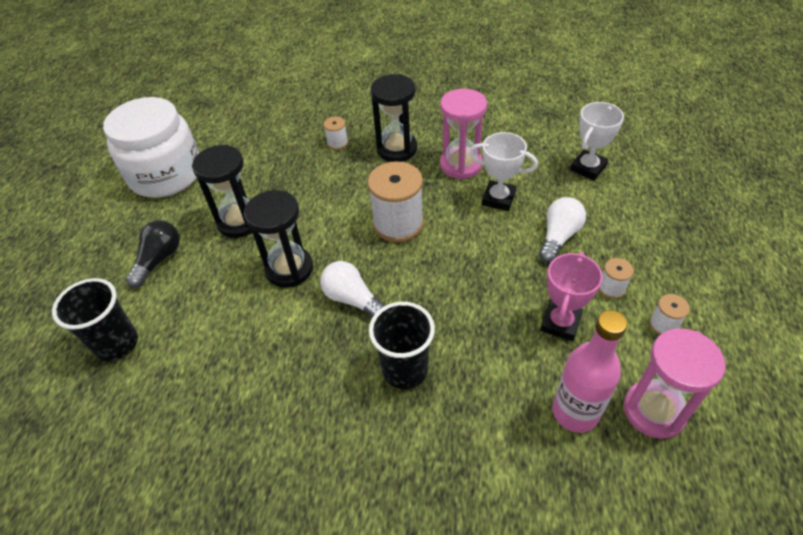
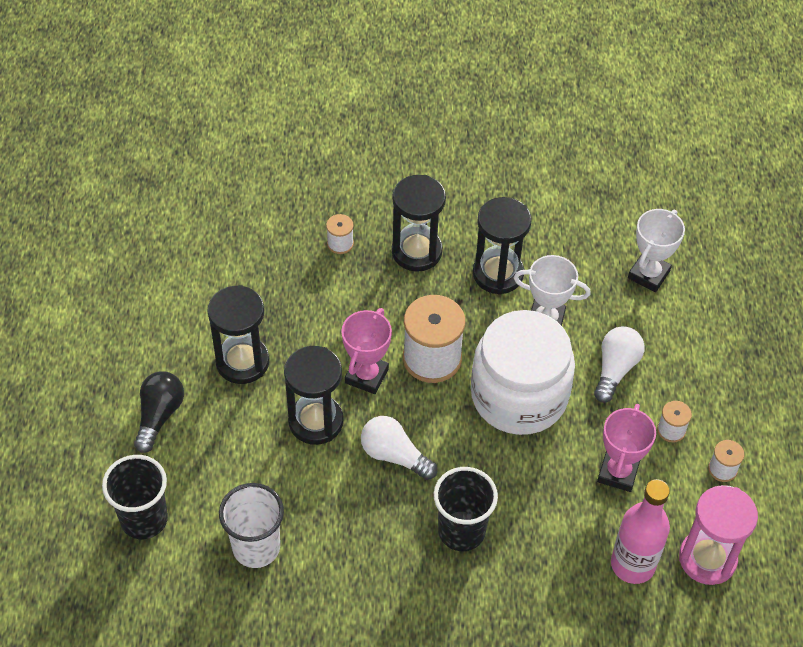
camera: 10 degrees left, 5 degrees up
white jar [103,97,199,197] -> white jar moved to [471,310,575,435]
pink hourglass [440,89,487,179] -> black hourglass [473,197,532,295]
none -> white cup [219,483,284,568]
none -> pink trophy [341,308,392,394]

